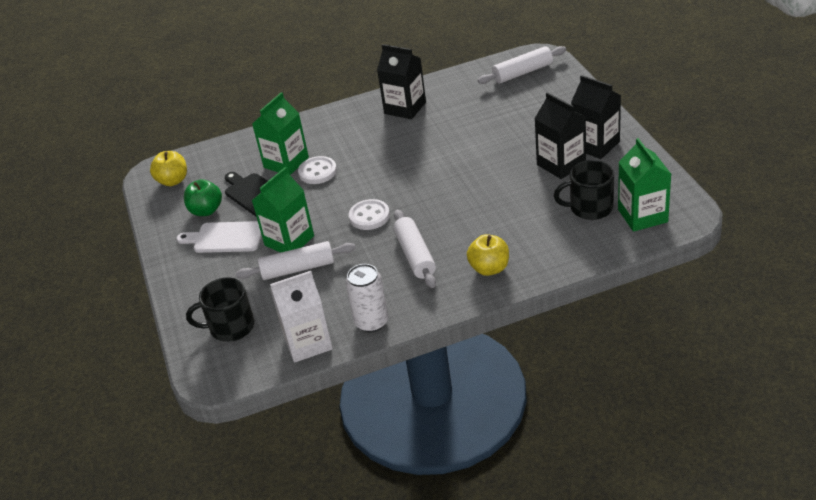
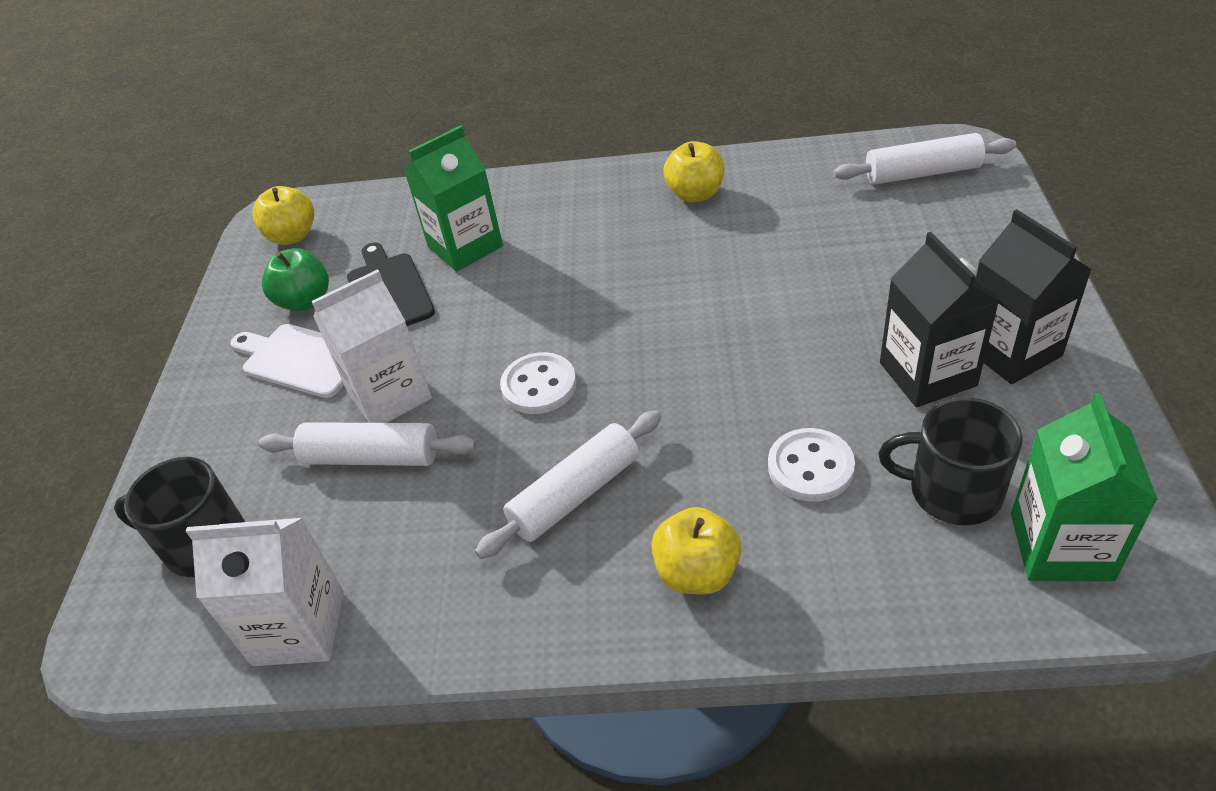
camera: 20 degrees right, 5 degrees up
green carton [252,167,314,253] -> white carton [312,269,432,423]
white button [298,156,337,184] -> white button moved to [768,428,855,502]
white can [346,264,389,332] -> none
black carton [377,44,426,119] -> yellow apple [663,141,724,202]
white rolling pin [393,210,436,288] -> white rolling pin turned 45 degrees clockwise [475,411,661,559]

